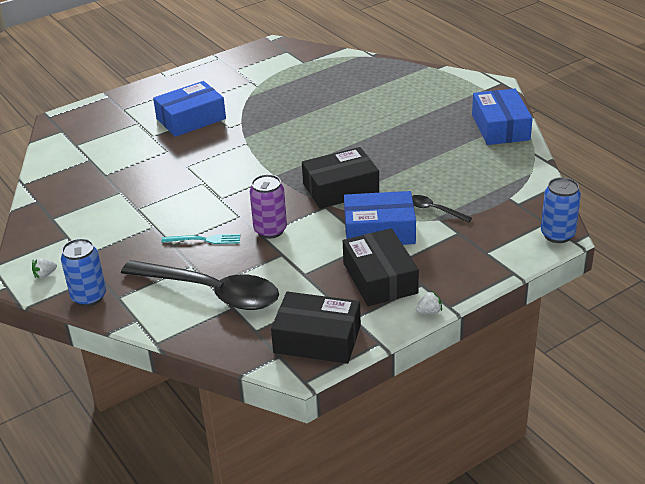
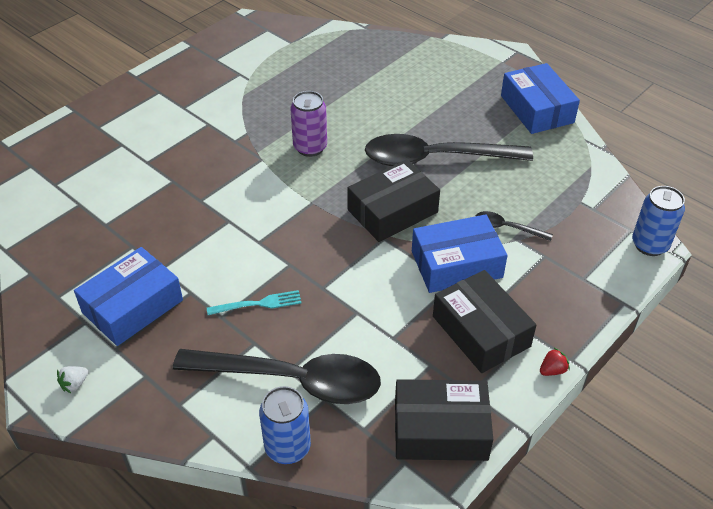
camera: 15 degrees left, 10 degrees up
blue can [61,238,106,307] -> blue can moved to [259,386,311,464]
blue box [153,81,226,137] -> blue box moved to [74,247,183,346]
purple can [250,174,287,239] -> purple can moved to [291,91,327,157]
white strawberry [416,291,442,314] -> red strawberry [540,348,570,376]
none -> black spoon [365,134,533,166]

